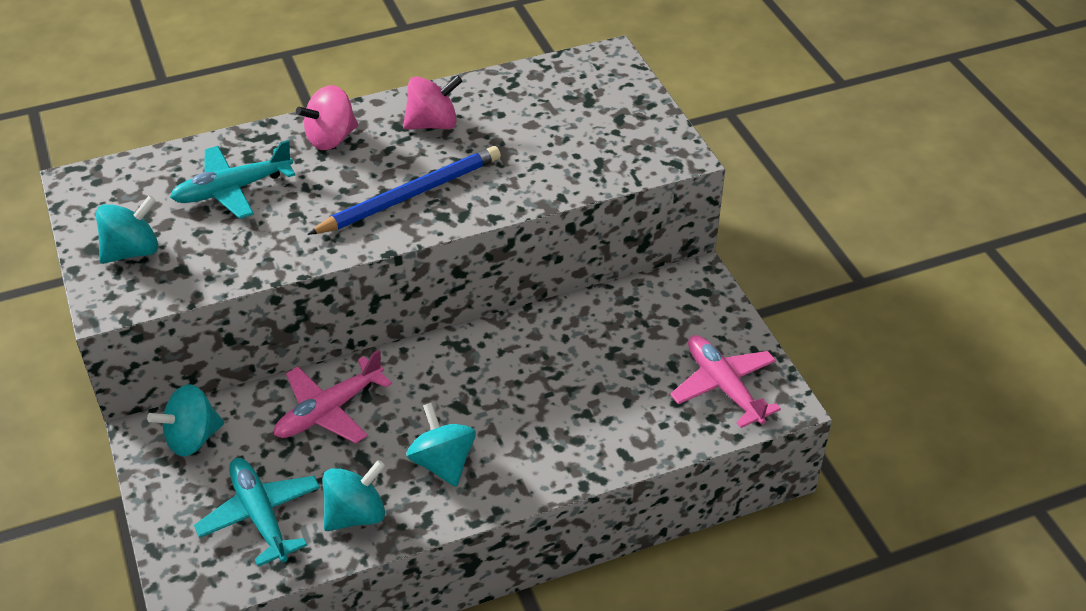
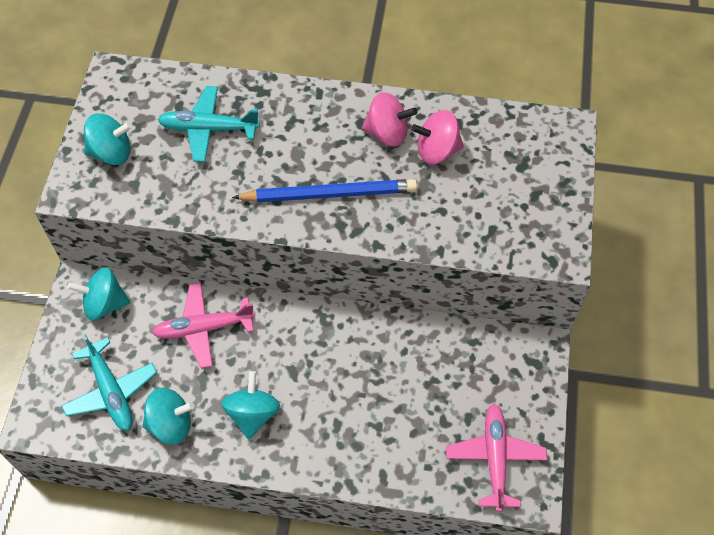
camera: 30 degrees right, 15 degrees up
turquoise plane [194,458,320,567] -> turquoise plane turned 150 degrees clockwise [61,333,157,431]
pink spinning top [296,85,358,150] -> pink spinning top moved to [411,110,464,164]

